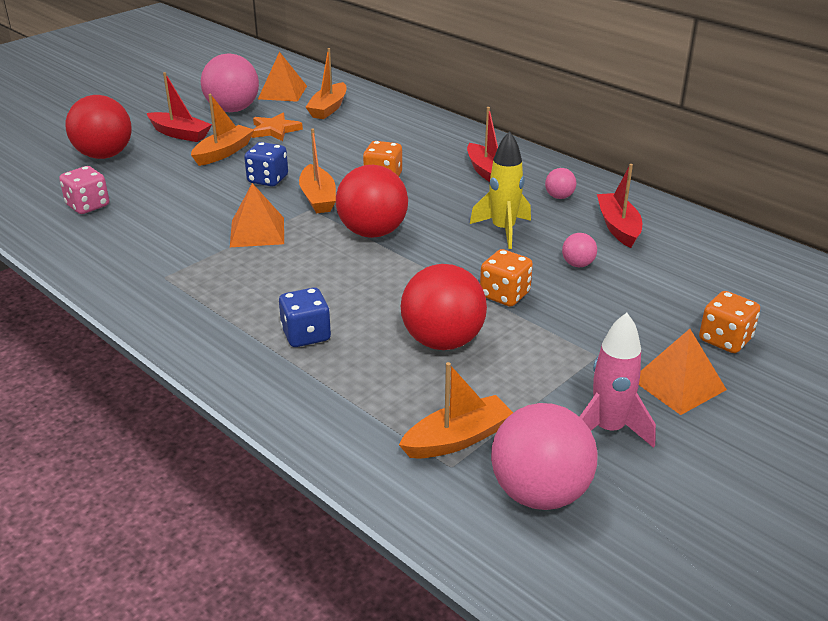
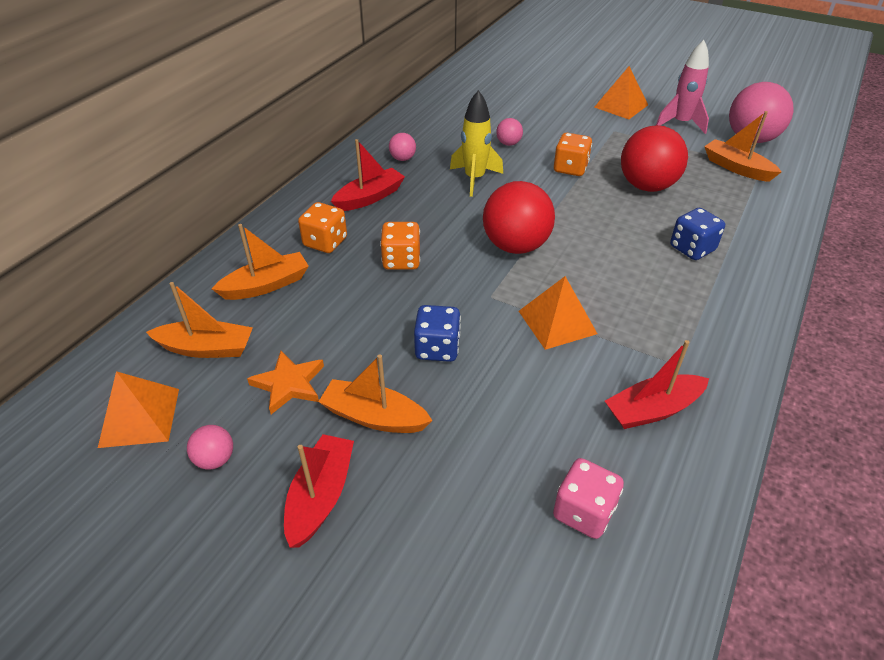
camera: 105 degrees left, 10 degrees up
red ball [66,95,131,159] -> none
pink ball [201,53,259,112] -> pink ball [187,425,233,470], size x0.46
orange boat [299,128,336,213] -> orange boat moved to [212,224,309,300]
red boat [597,164,642,248] -> red boat moved to [605,340,709,429]
orange dice [699,291,760,353] -> orange dice moved to [298,202,347,253]

